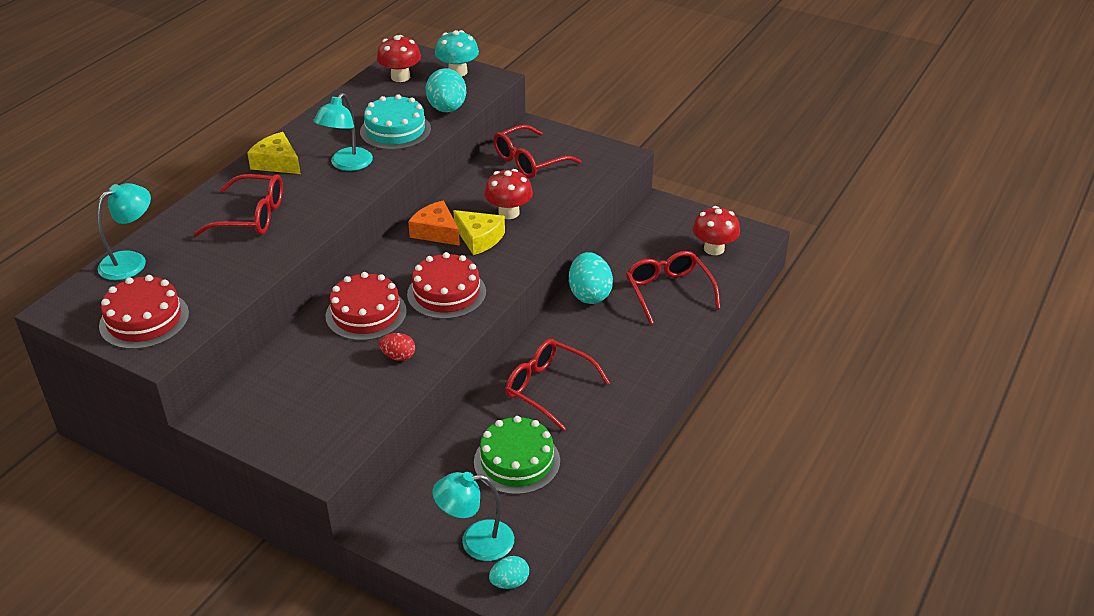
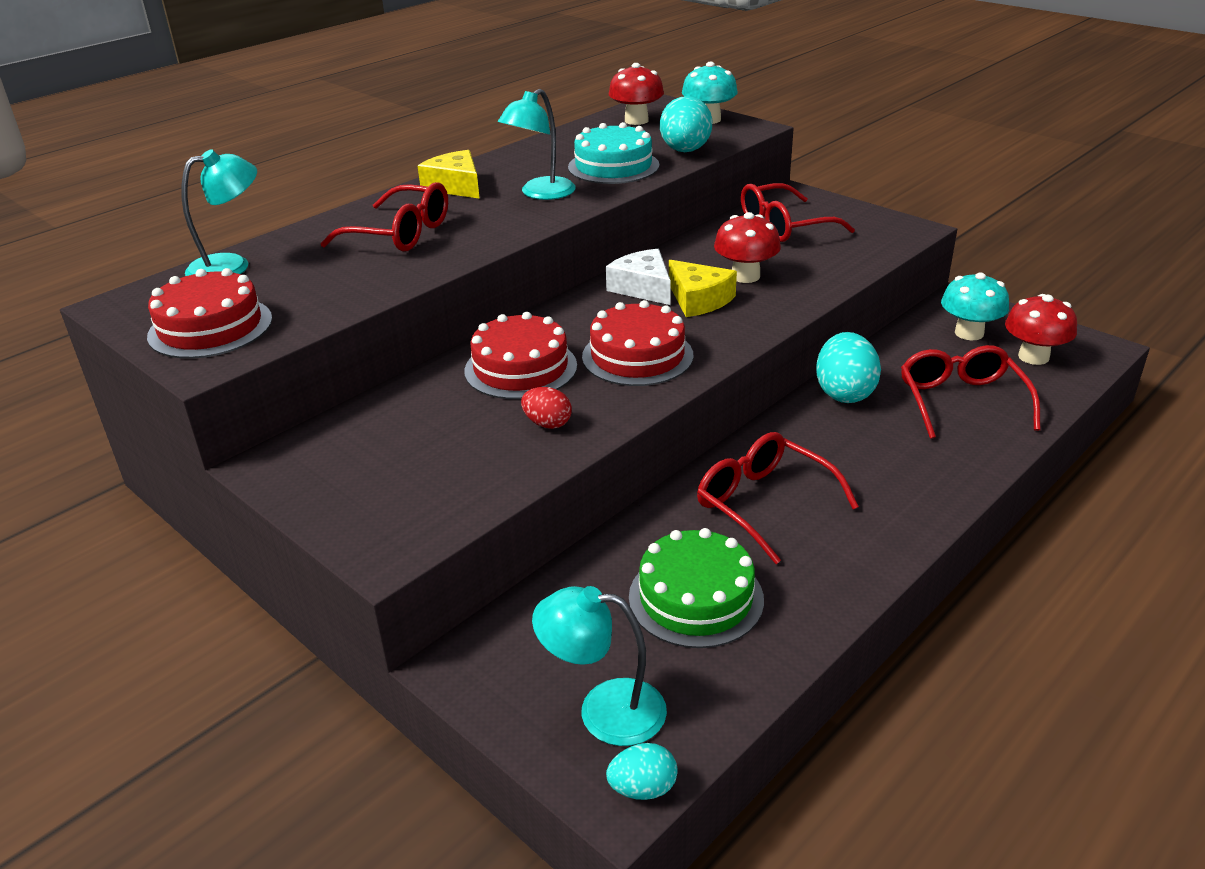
camera: 15 degrees right, 5 degrees down
orange cheese [408,200,460,246] -> white cheese [606,249,671,305]
none -> turquoise mushroom [941,272,1009,340]

